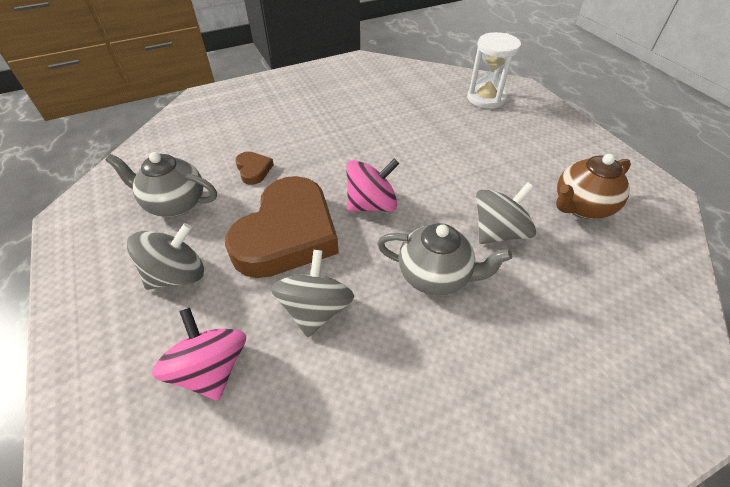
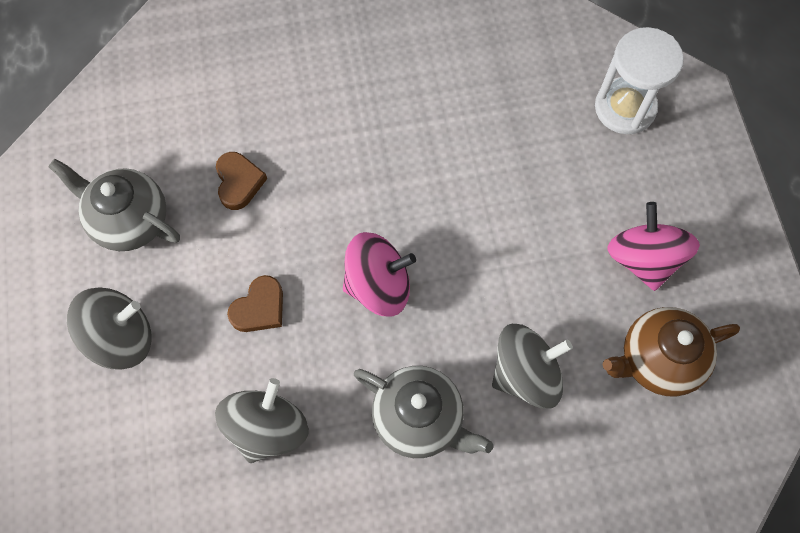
camera: 15 degrees right, 20 degrees up
pink spinning top [152,308,246,401] -> pink spinning top moved to [608,202,700,291]
brown heart [225,176,339,278] -> brown heart [227,275,283,332], size x0.41

